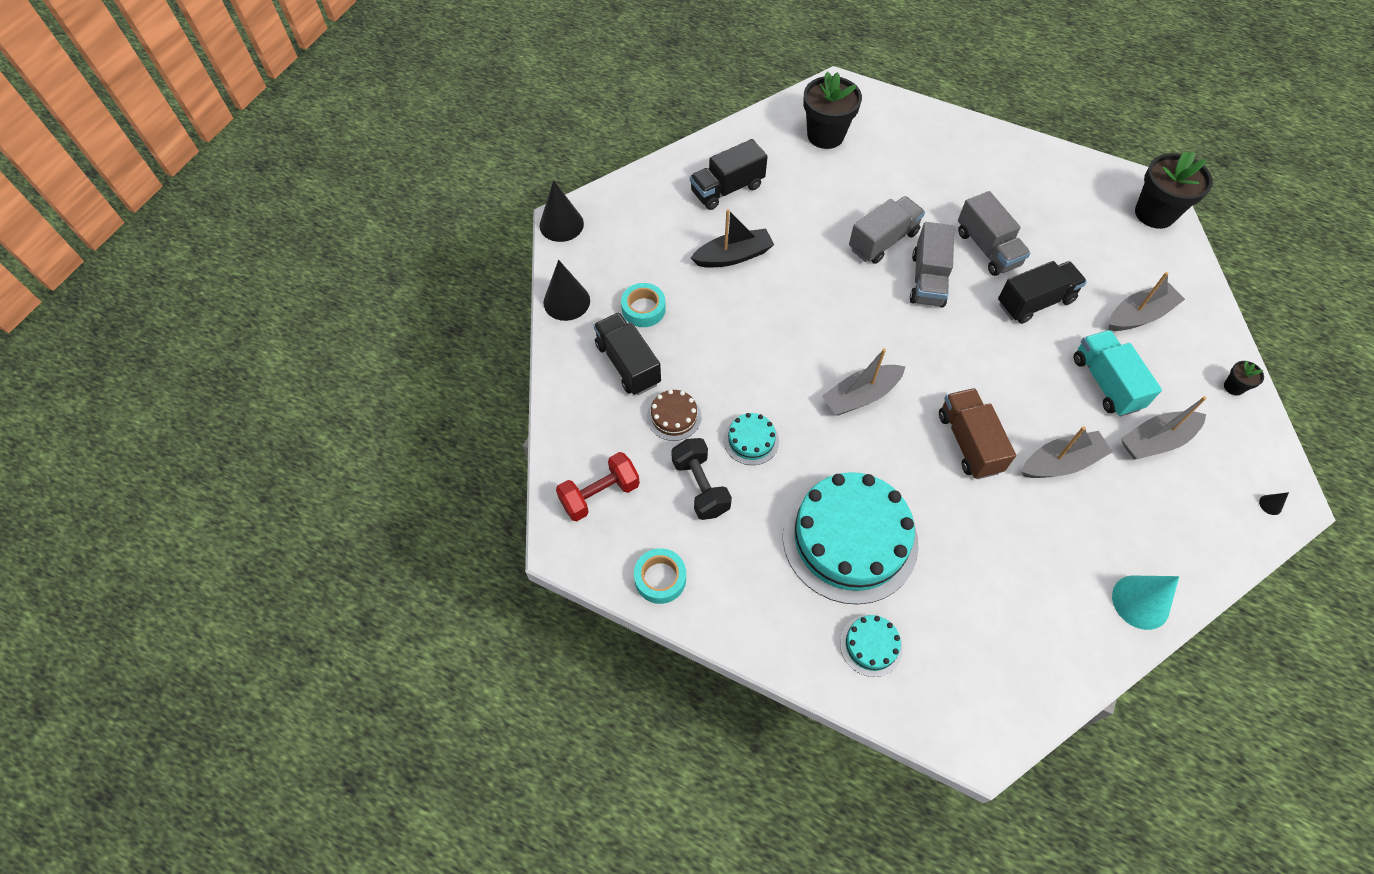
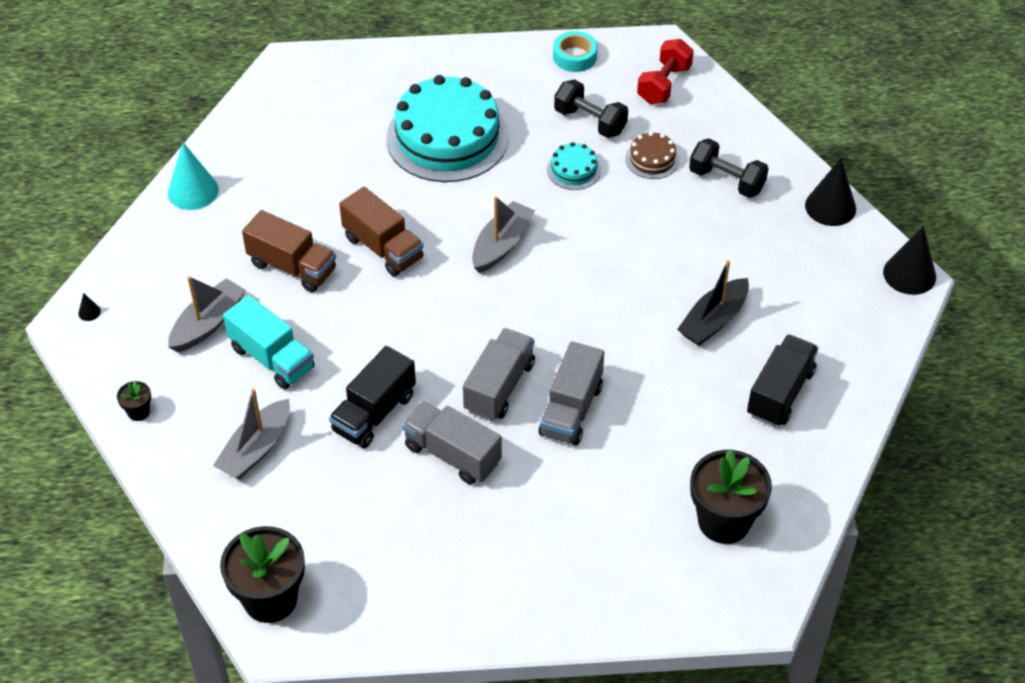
camera: 150 degrees right, 10 degrees down
black truck [593,312,661,395] -> black dumbbell [689,138,769,198]
turquoise tape [621,283,666,327] -> none
turquoise cake [840,615,903,677] -> none
grey truck [910,222,954,307] -> grey truck turned 45 degrees clockwise [463,328,535,421]
grey boat [1022,426,1113,478] -> brown truck [242,210,336,292]

